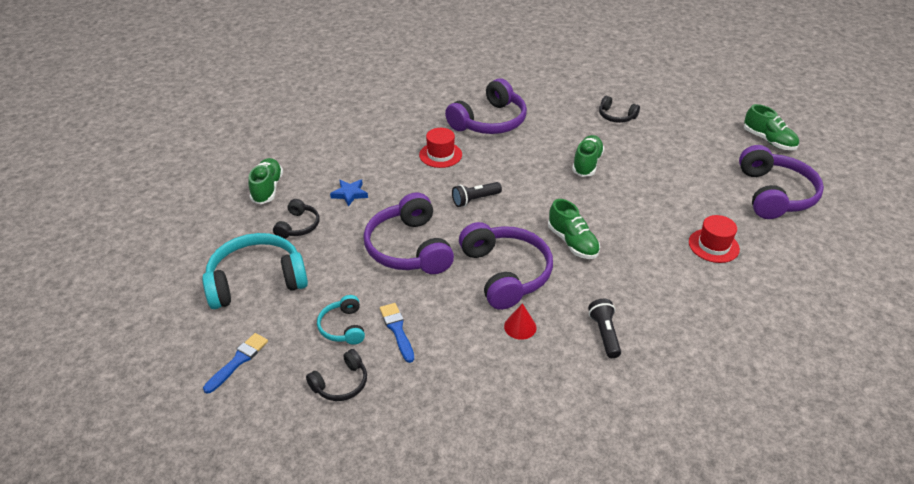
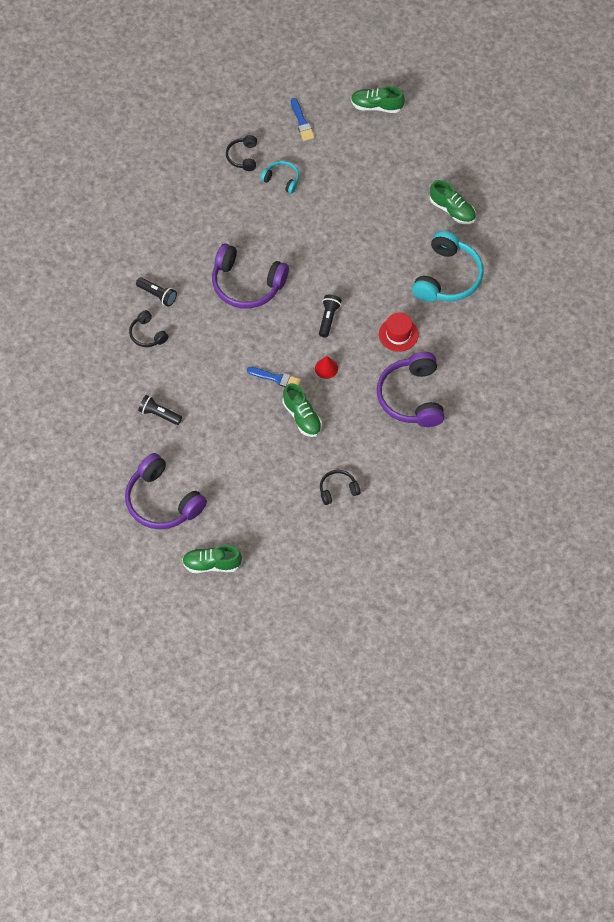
camera: 130 degrees right, 20 degrees up
turquoise headphones [202,233,308,309] -> turquoise headphones moved to [412,231,484,302]
black headphones [273,199,319,239] -> black headphones moved to [129,310,169,347]
blue star [330,179,368,207] -> none
purple headphones [364,192,454,274] -> none
blue brush [380,303,414,363] -> blue brush moved to [247,367,301,387]
red cone [504,303,537,340] -> red cone moved to [315,356,338,379]
green shoe [548,199,600,259] -> green shoe moved to [351,86,405,113]
red hat [689,215,740,263] -> black flashlight [138,395,182,425]

